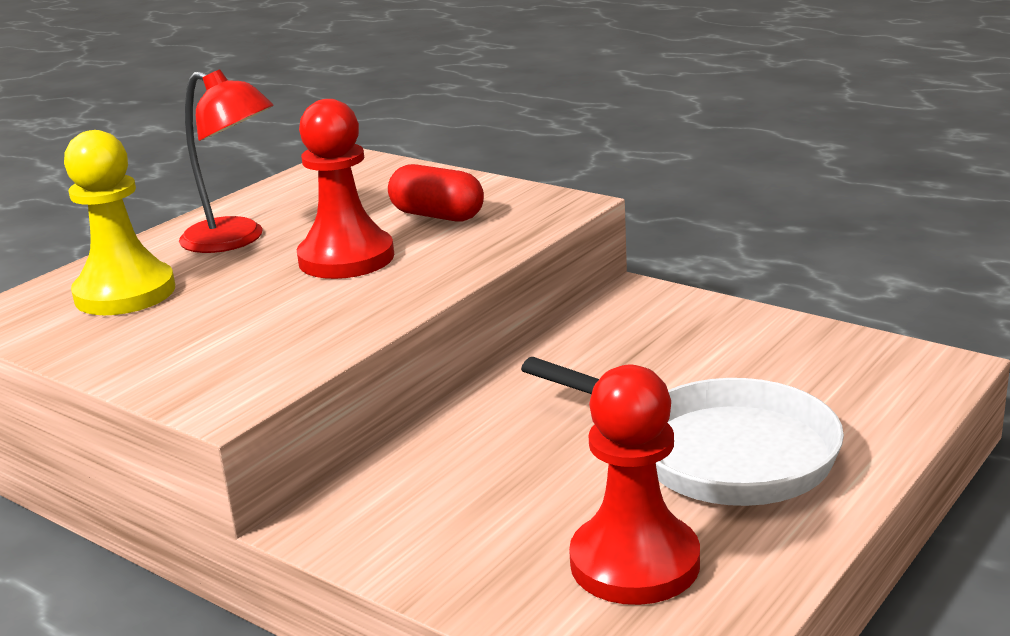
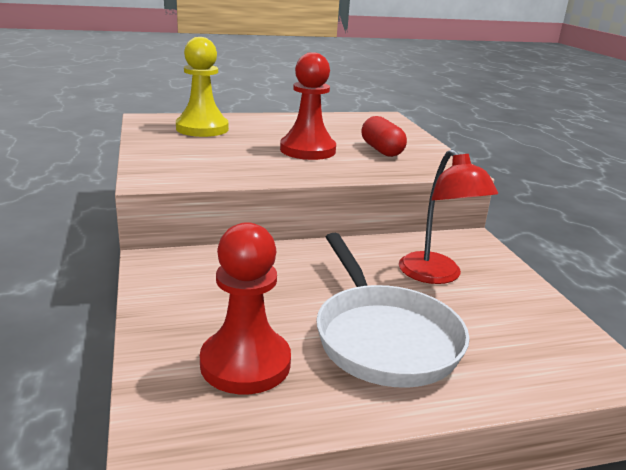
camera: 35 degrees right, 0 degrees up
red lamp [179,69,274,253] -> red lamp moved to [399,149,498,284]

